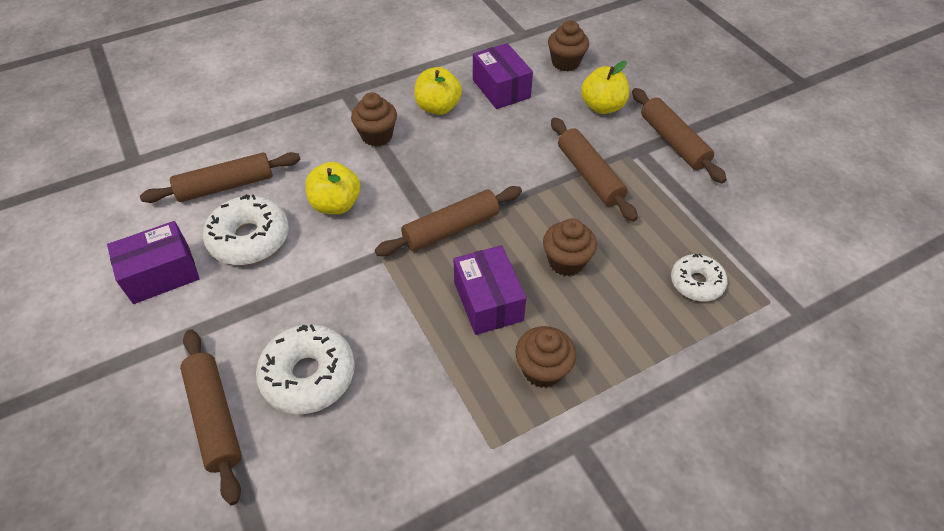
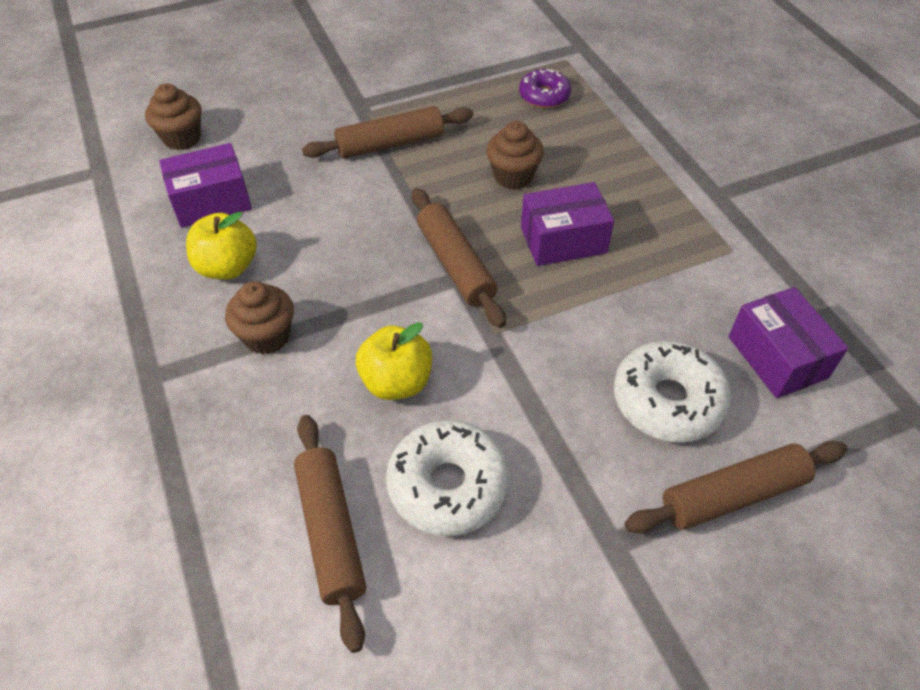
camera: 85 degrees left, 0 degrees up
purple box [107,221,200,304] -> purple box moved to [728,287,848,398]
brown cupcake [515,326,576,388] -> none
yellow apple [581,61,629,114] -> none
brown rolling pin [632,88,727,183] -> none
white donut [671,254,727,302] -> purple donut [519,69,571,108]

